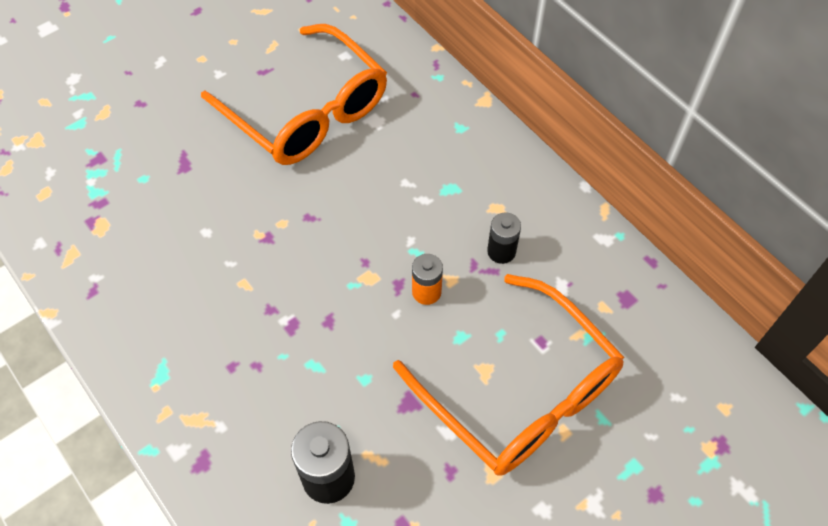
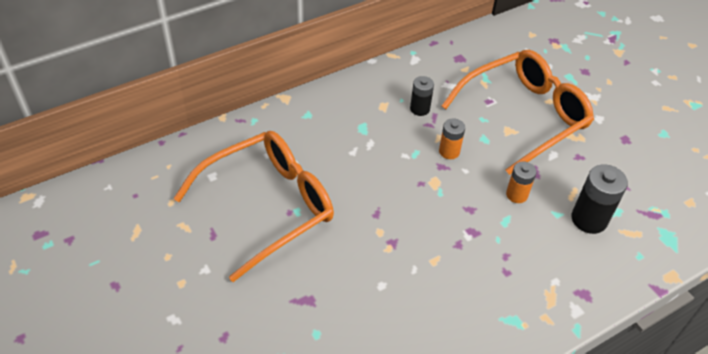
camera: 85 degrees left, 10 degrees down
none -> orange battery [506,162,537,203]

